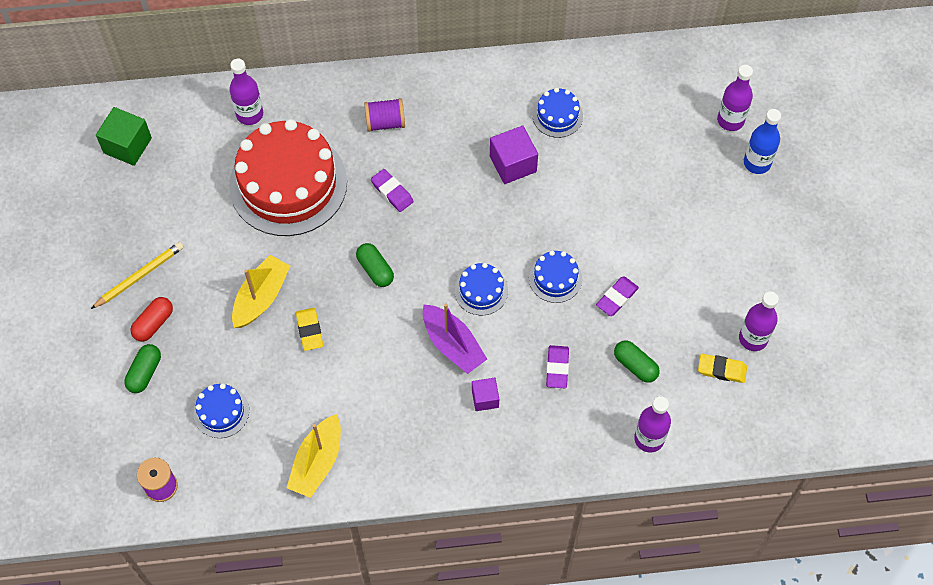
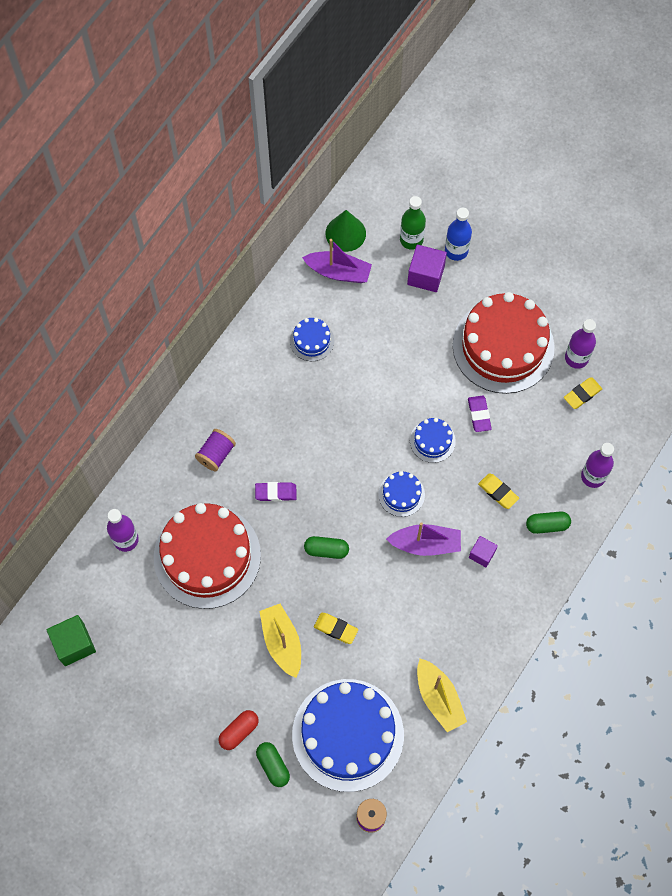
camera: 50 degrees left, 5 degrees up
yellow pencil [91,242,184,309] -> none
red capsule [130,297,173,342] -> red capsule turned 60 degrees clockwise [219,710,259,750]
blue cake [194,383,249,438] -> blue cake [292,679,404,792], size x2.27
purple cube [490,126,538,184] -> purple cube moved to [407,245,447,292]
purple eraser [546,345,569,388] -> yellow eraser [478,473,519,509]
green capsule [614,340,660,383] -> green capsule moved to [526,511,571,534]
purple bottle [717,65,753,131] -> green bottle [400,196,426,250]
none -> purple boat [302,239,372,283]
none -> green cone [325,210,366,252]
none -> red cake [453,292,554,394]

